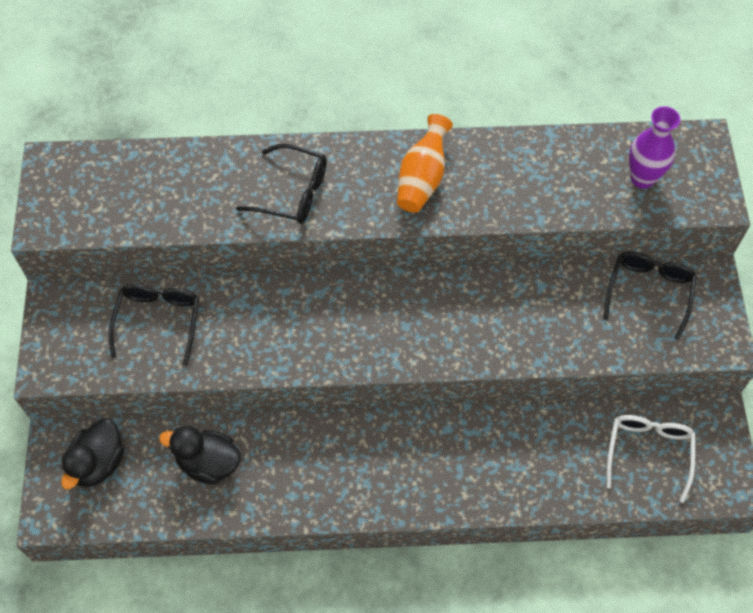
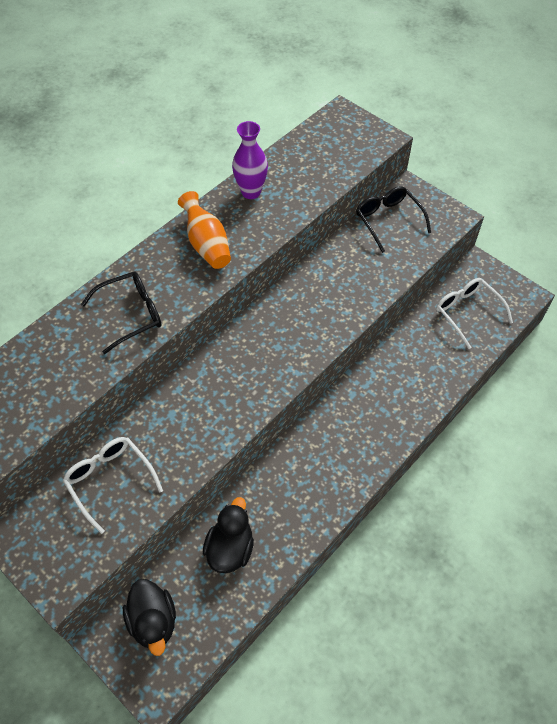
camera: 45 degrees left, 5 degrees down
black glasses [108,284,199,366] -> white glasses [63,437,163,534]
black duck [159,426,241,484] -> black duck turned 135 degrees clockwise [203,497,254,573]
purple vase [629,106,680,189] -> purple vase moved to [232,121,268,199]

